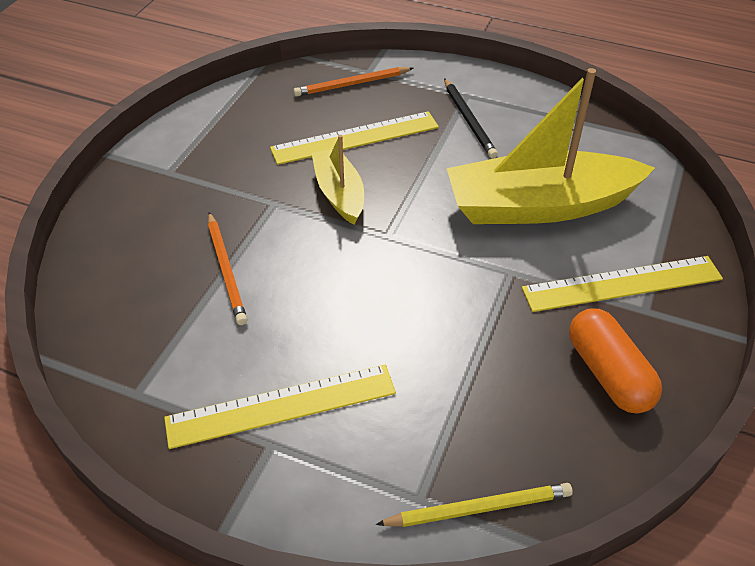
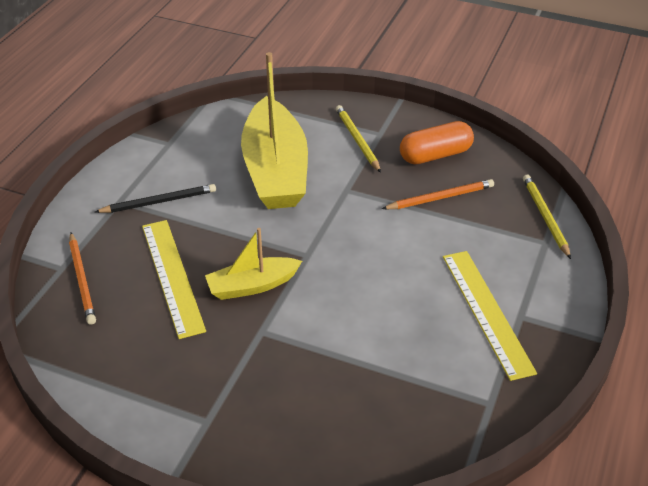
camera: 90 degrees left, 5 degrees down
orange pencil [208,212,247,325] -> orange pencil moved to [382,179,494,209]
yellow ruler [522,256,723,312] -> yellow pencil [336,105,381,173]

